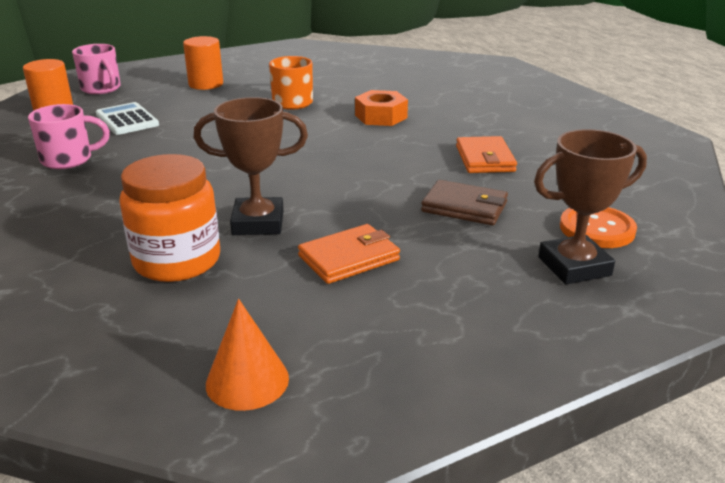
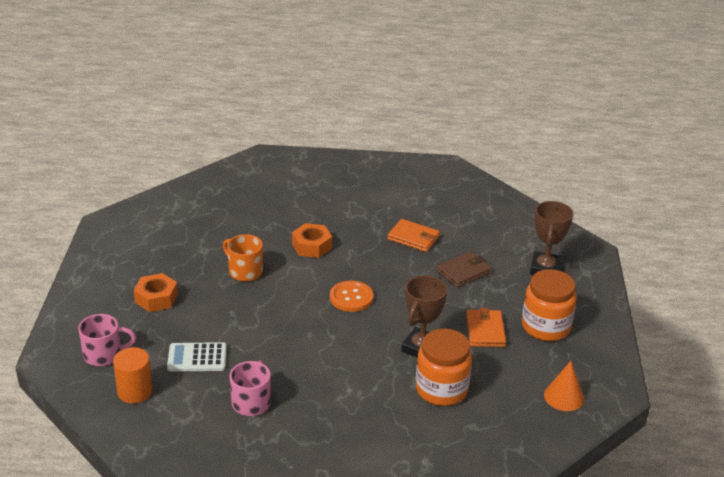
camera: 60 degrees left, 5 degrees up
orange cylinder [183,36,223,90] -> orange nut [134,273,178,312]
orange button [560,207,637,248] -> orange button moved to [330,280,373,312]
none -> orange jar [522,269,577,341]

